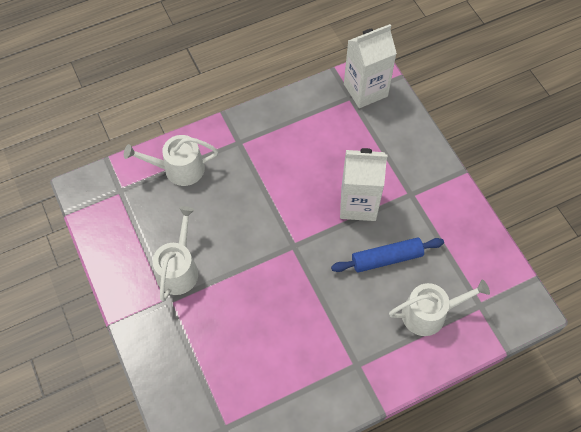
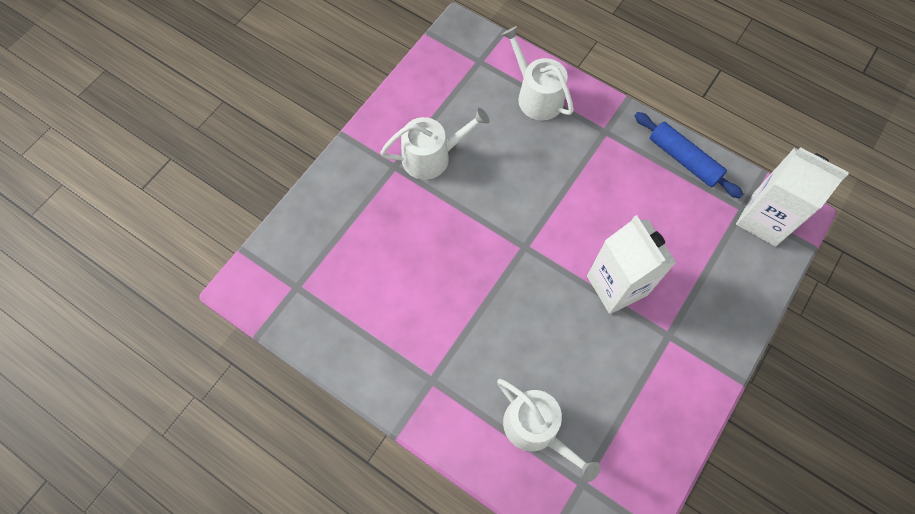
camera: 60 degrees right, 5 degrees up
blue rolling pin [331,237,444,272] -> blue rolling pin moved to [635,112,744,199]

